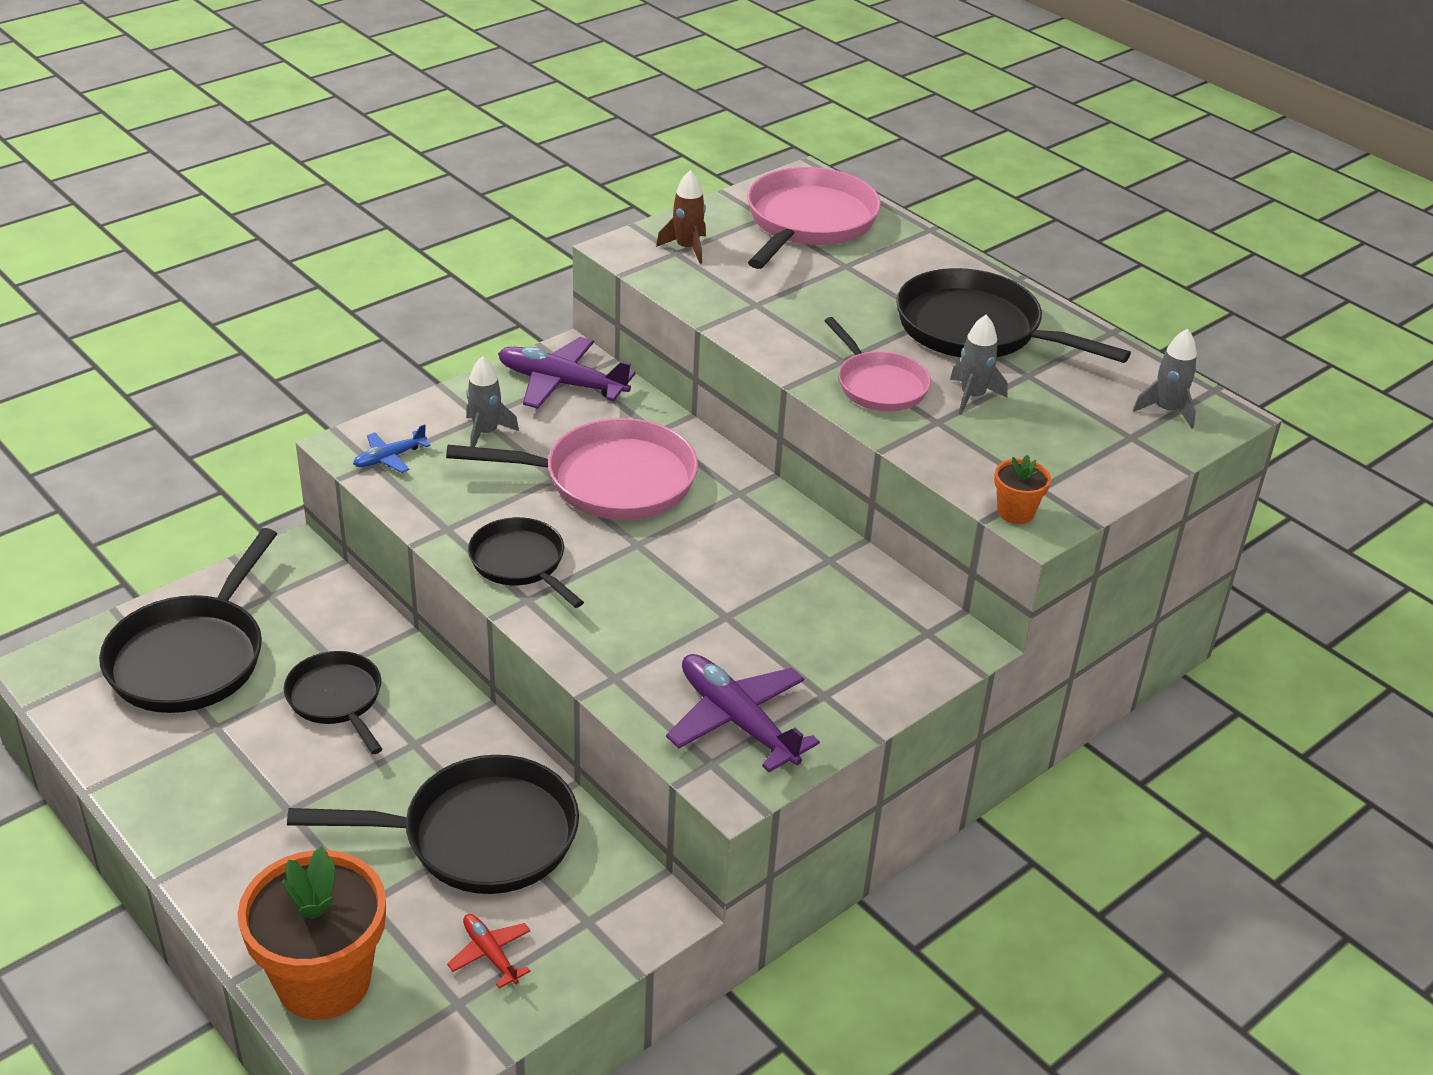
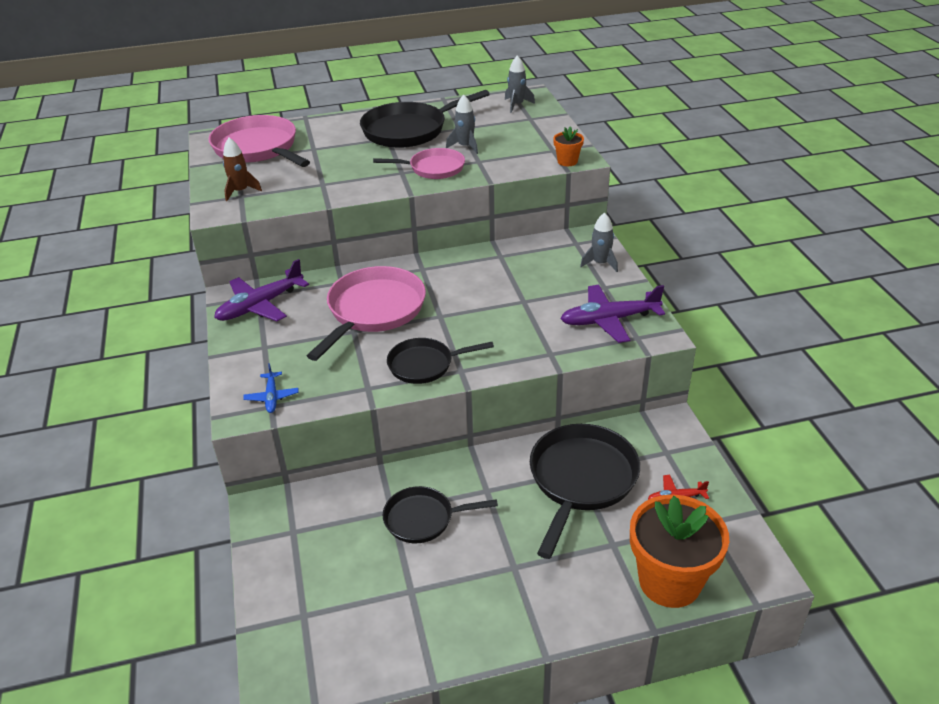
camera: 60 degrees left, 0 degrees up
black pan [99,528,277,713] -> none
grey rocket [466,356,519,447] -> grey rocket moved to [580,212,618,272]

